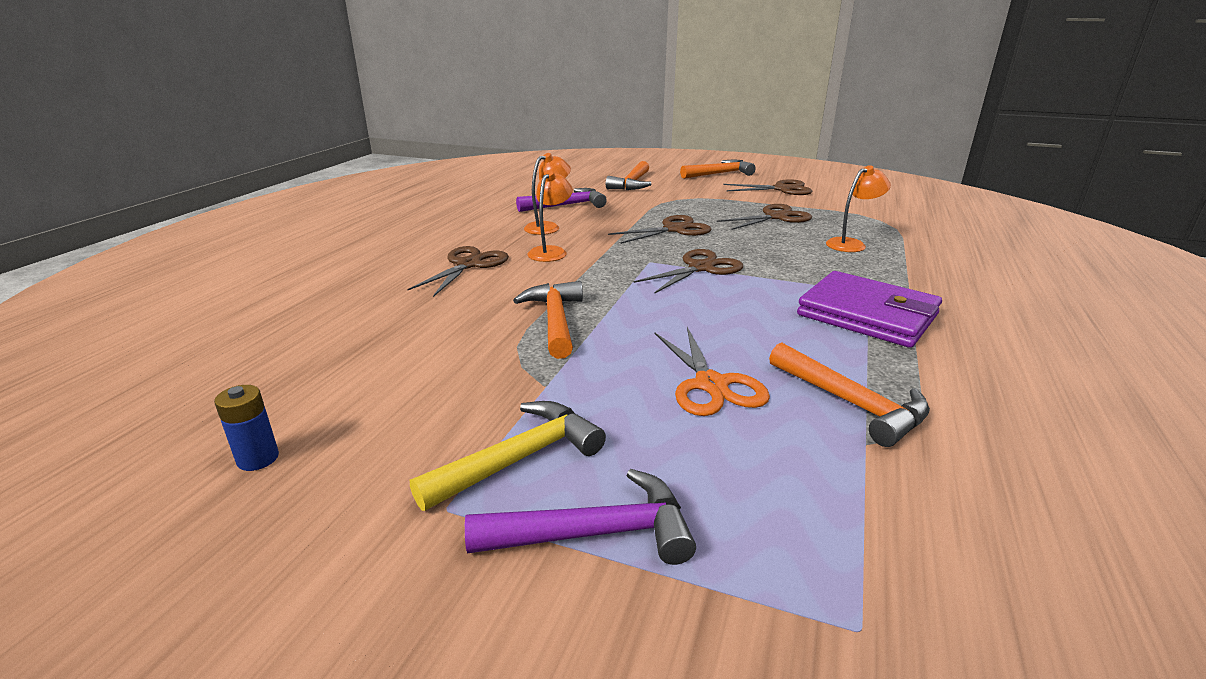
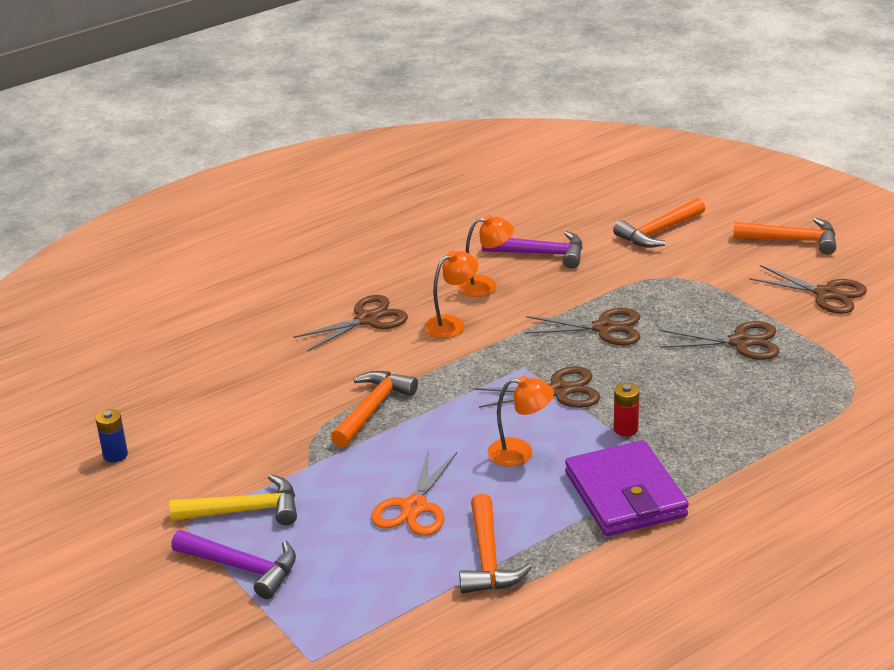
camera: 35 degrees right, 5 degrees up
orange lamp [826,165,891,252] -> orange lamp moved to [487,376,554,466]
none -> red battery [614,383,640,436]

